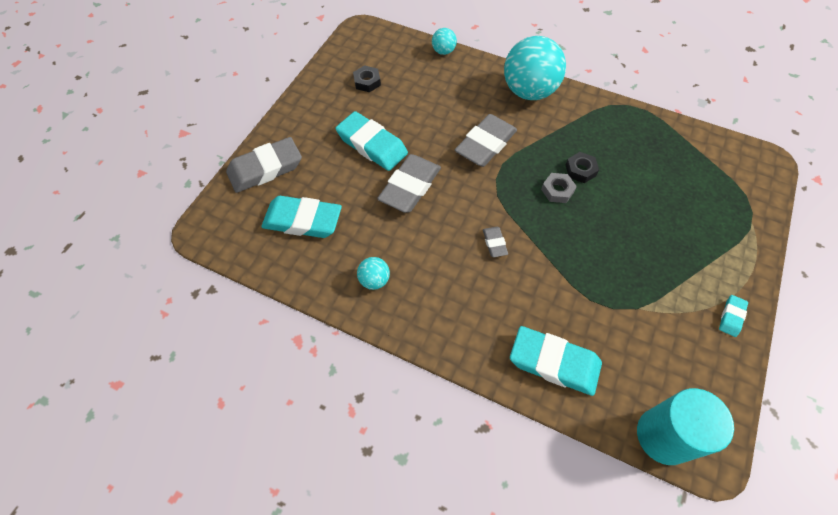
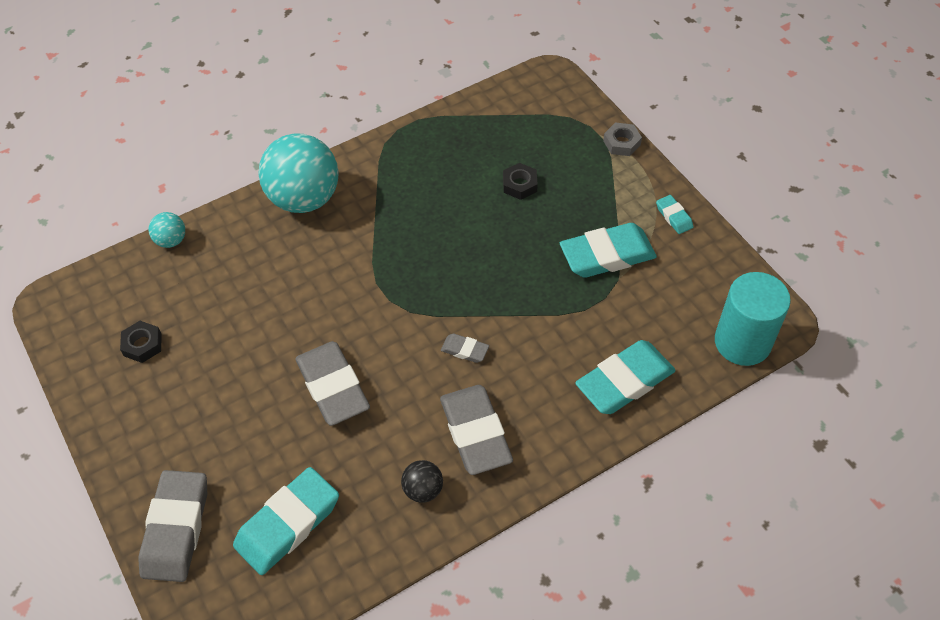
camera: 55 degrees left, 5 degrees down
turquoise eraser [335,111,408,171] -> turquoise eraser moved to [560,223,657,278]
turquoise ball [357,257,390,290] -> black ball [401,460,443,503]
grey eraser [455,114,517,167] -> grey eraser moved to [440,385,513,475]
grey nut [541,173,577,203] -> grey nut moved to [603,123,642,156]
black nut [566,152,599,183] -> black nut moved to [503,163,538,200]

